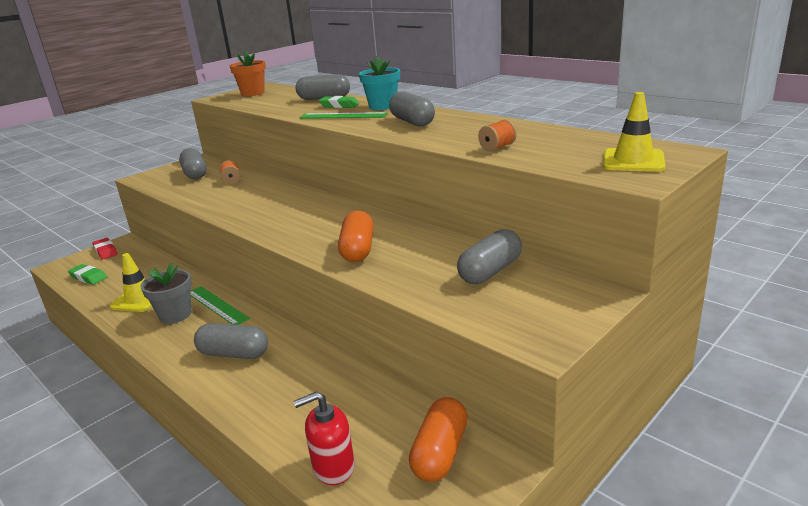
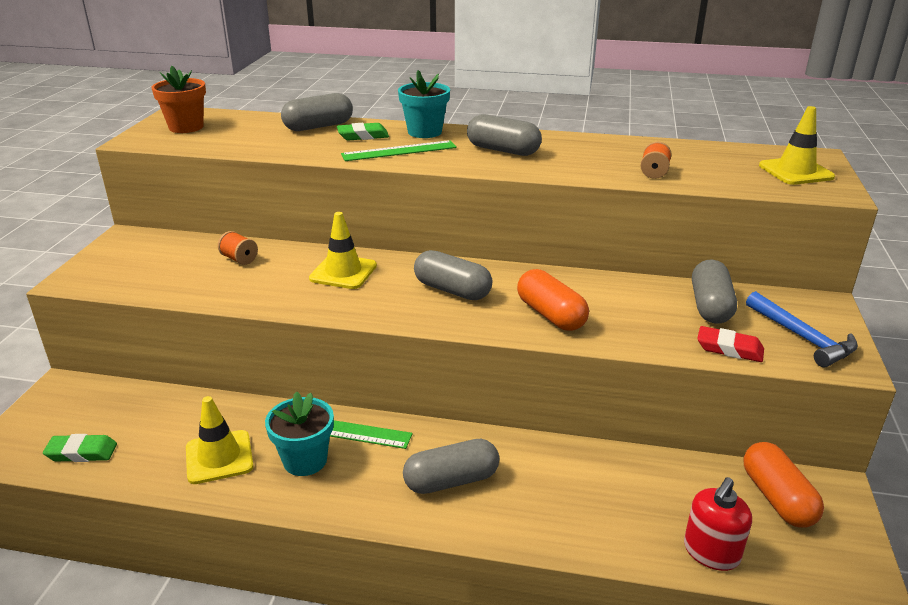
camera: 35 degrees left, 5 degrees up
red eraser [93,238,118,260] -> red eraser moved to [697,326,764,362]
grey flower pot [141,262,192,324] -> turquoise flower pot [265,391,334,476]
grey capsule [179,148,207,179] -> grey capsule moved to [414,250,492,300]
none -> yellow traffic cone [309,212,377,289]
none -> blue hammer [746,291,858,367]

